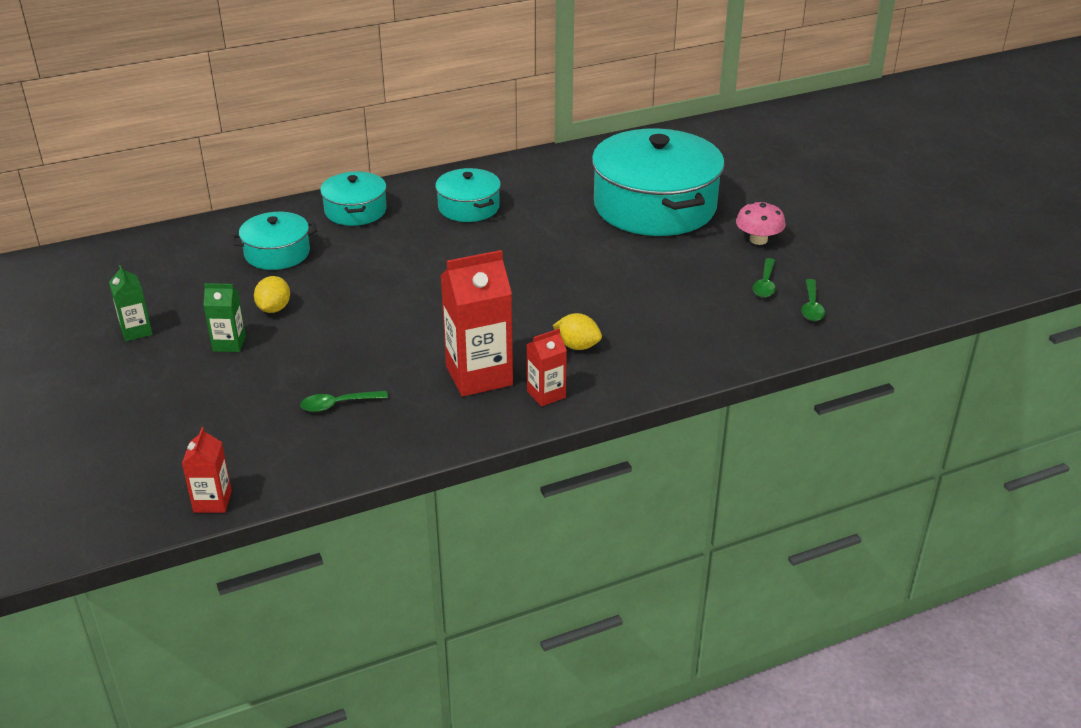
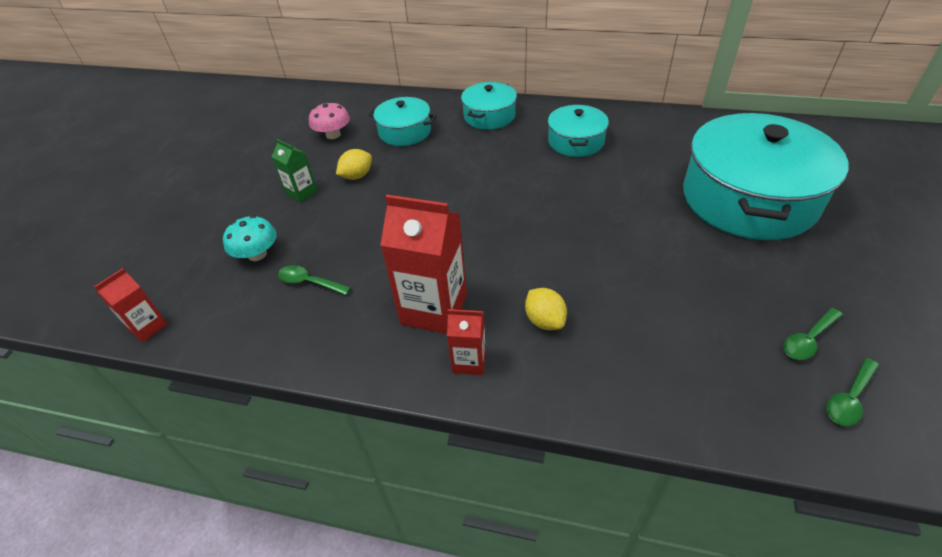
camera: 40 degrees right, 10 degrees up
green carton [109,265,153,341] -> none
pink mushroom [736,202,786,245] -> pink mushroom moved to [309,102,350,139]
none -> turquoise mushroom [223,216,277,261]

